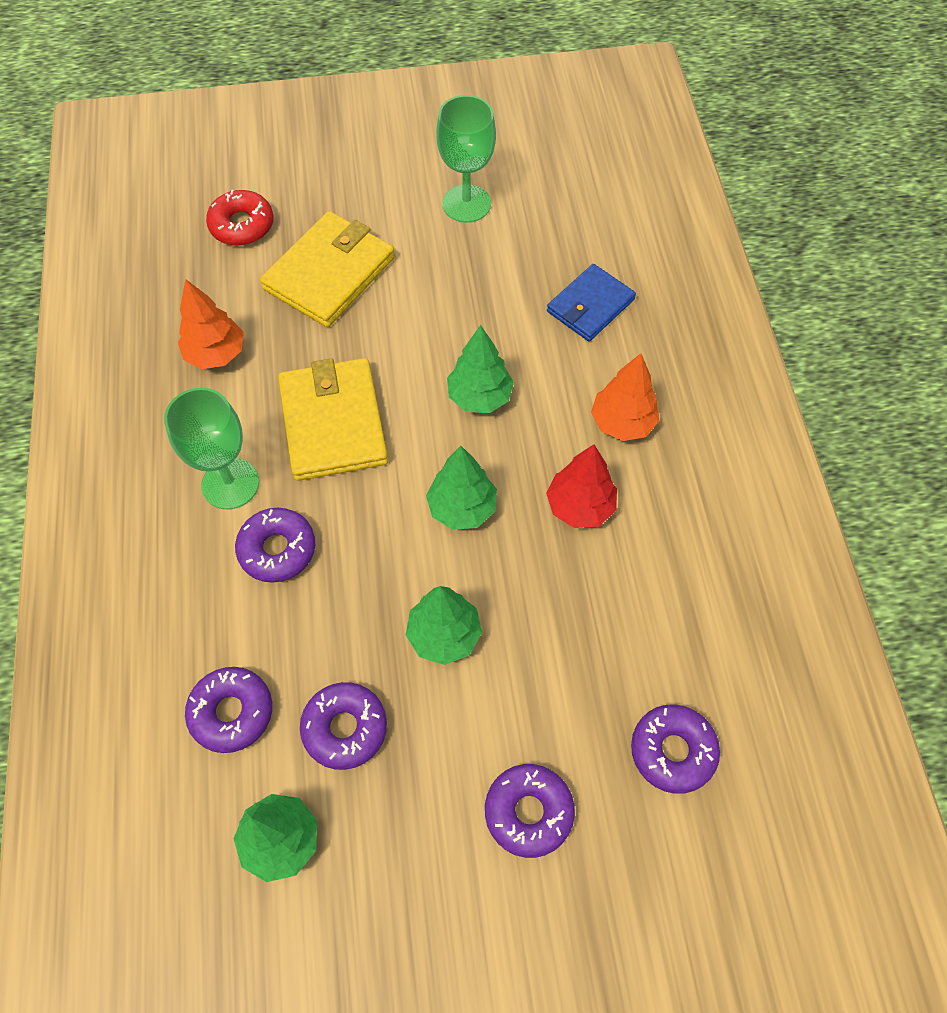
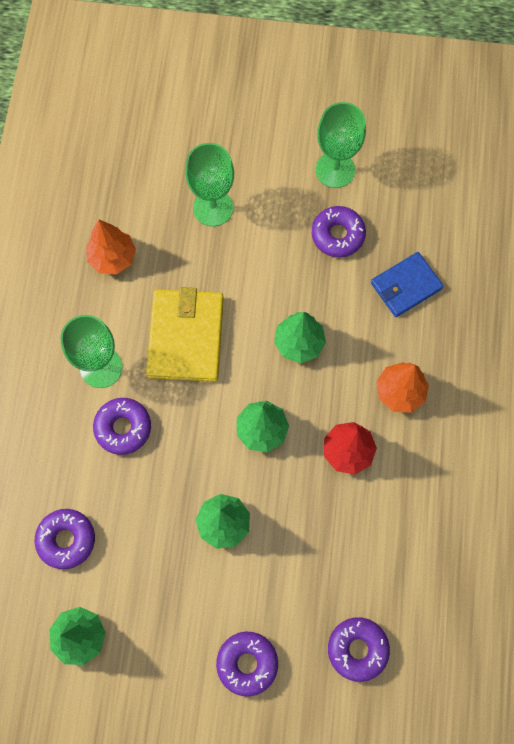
camera: 15 degrees right, 10 degrees up
red donut [206,190,274,246] -> none
yellow wallet [260,211,395,327] -> green goblet [185,143,234,226]
purple donut [300,682,387,770] -> purple donut moved to [312,206,366,258]

